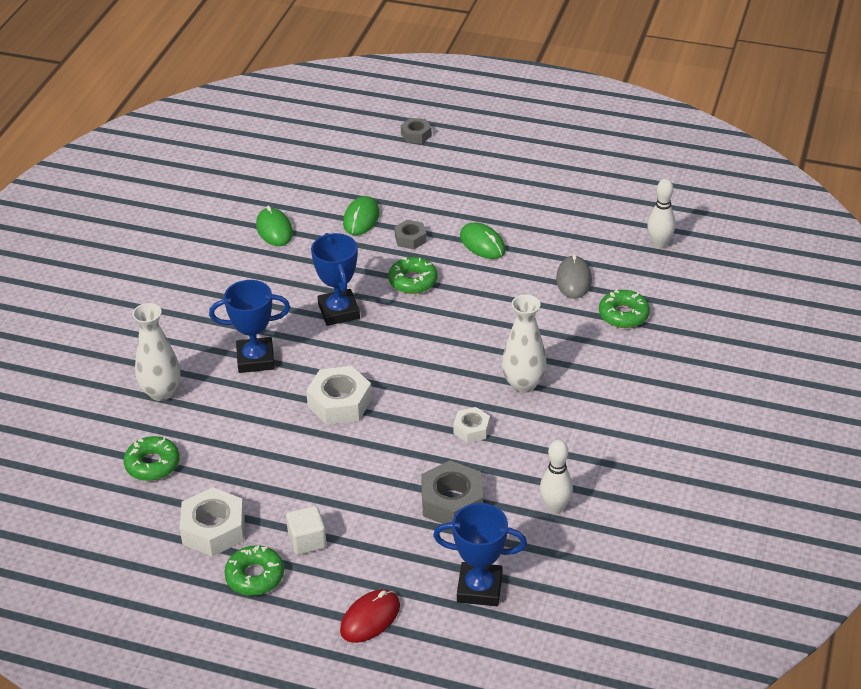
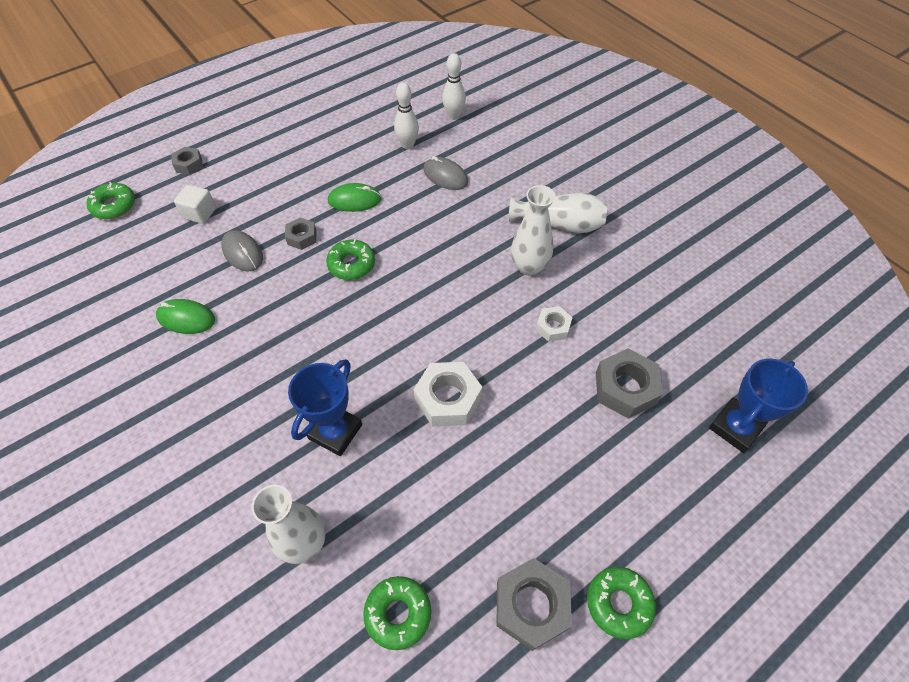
camera: 55 degrees left, 15 degrees up
white nut [180,487,245,557] -> grey nut [497,558,572,651]
white cube [286,506,327,555] -> white cube moved to [174,185,216,224]
blue trophy [311,233,360,326] -> none
red mouse [340,589,400,643] -> none
green mouse [343,196,380,235] -> grey mouse [221,230,263,271]
white bowling pin [540,439,573,514] -> white bowling pin moved to [394,82,419,149]
green donut [599,289,650,328] -> green donut moved to [87,182,135,219]
none -> white vase [509,193,607,233]

